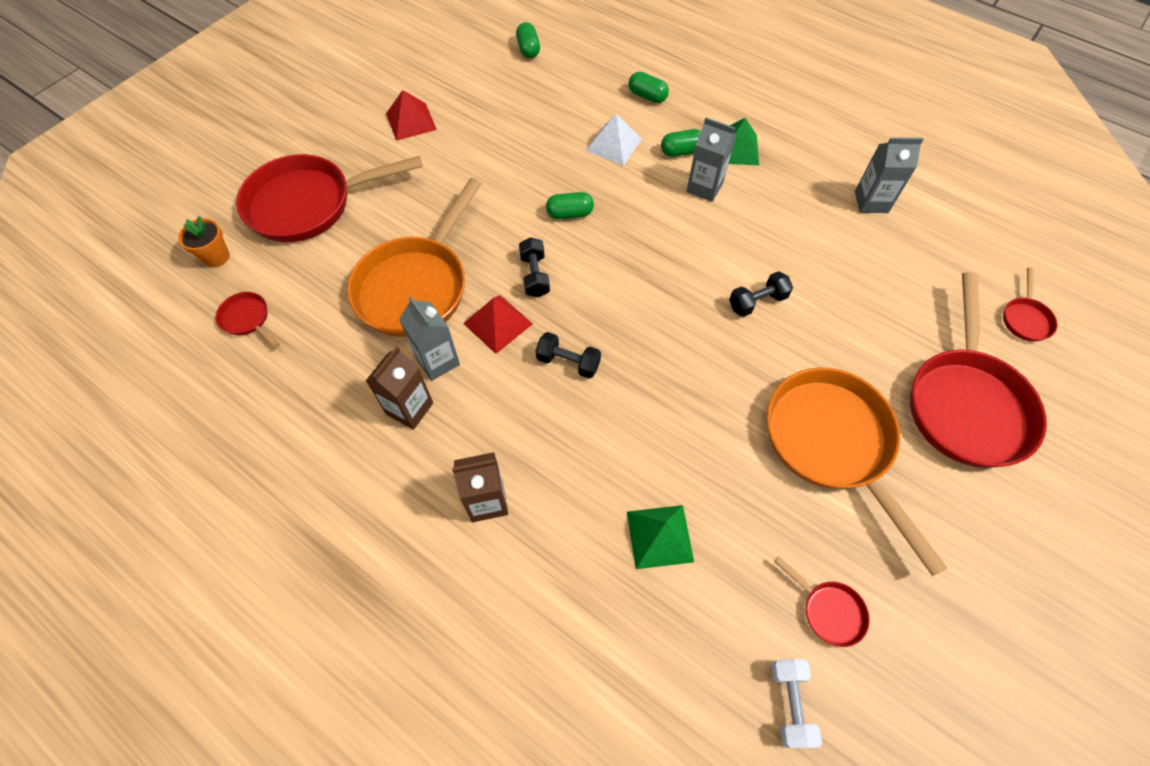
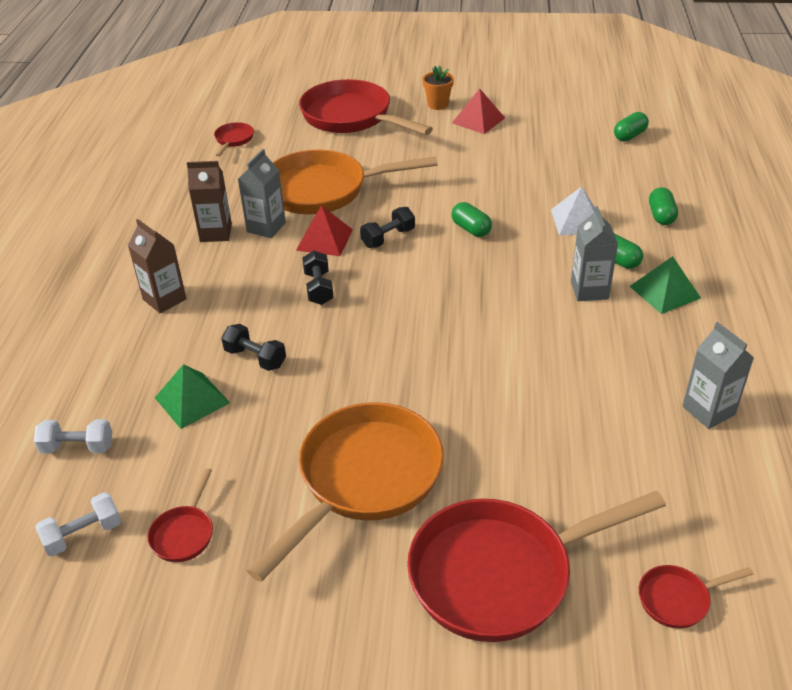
camera: 60 degrees right, 20 degrees down
orange flower pot [178,216,230,267] -> orange flower pot moved to [422,66,454,110]
black dumbbell [729,271,793,317] -> black dumbbell moved to [221,324,286,371]
none -> white dumbbell [34,419,112,454]

